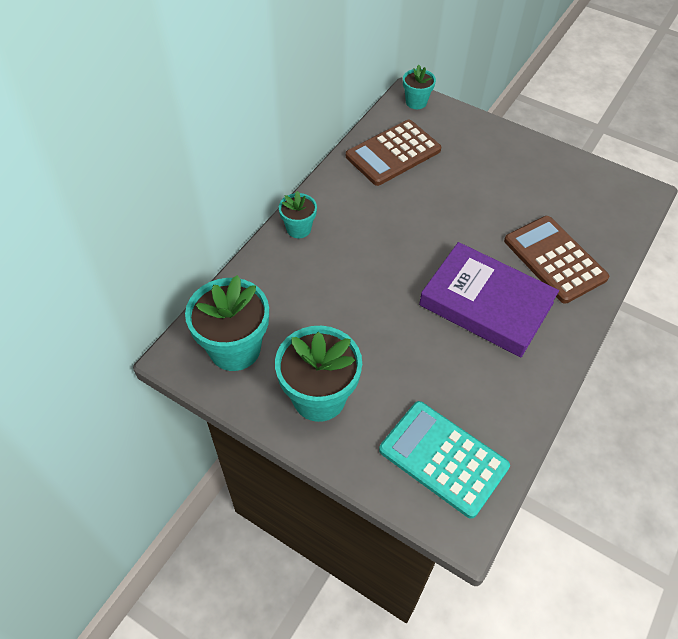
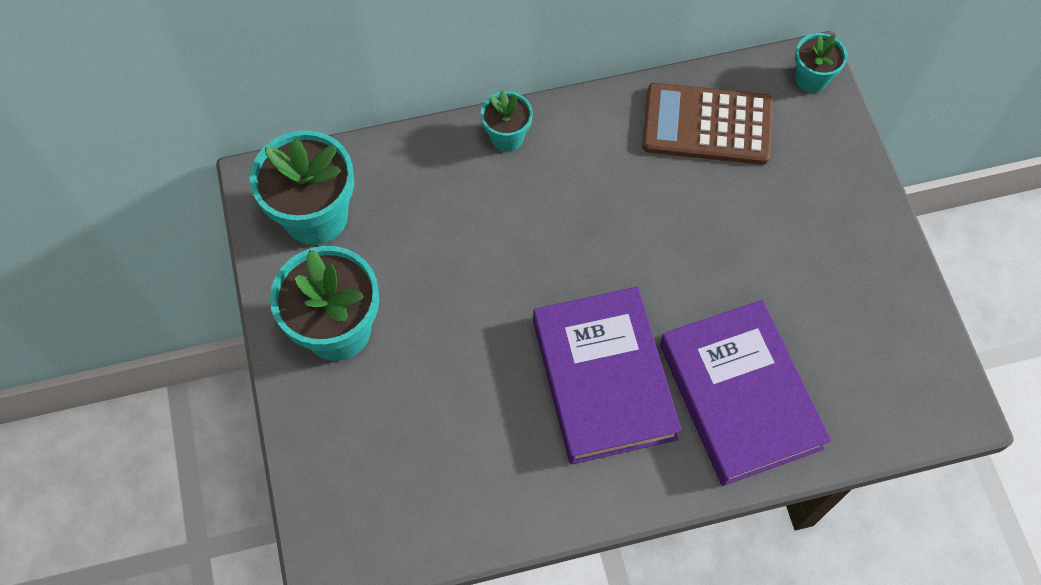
camera: 45 degrees right, 10 degrees up
turquoise calculator [379,401,510,519] -> none
brown calculator [504,216,609,304] -> purple book [660,300,831,486]

